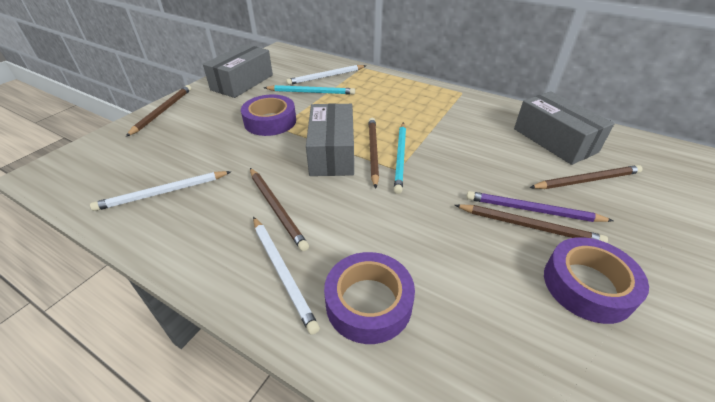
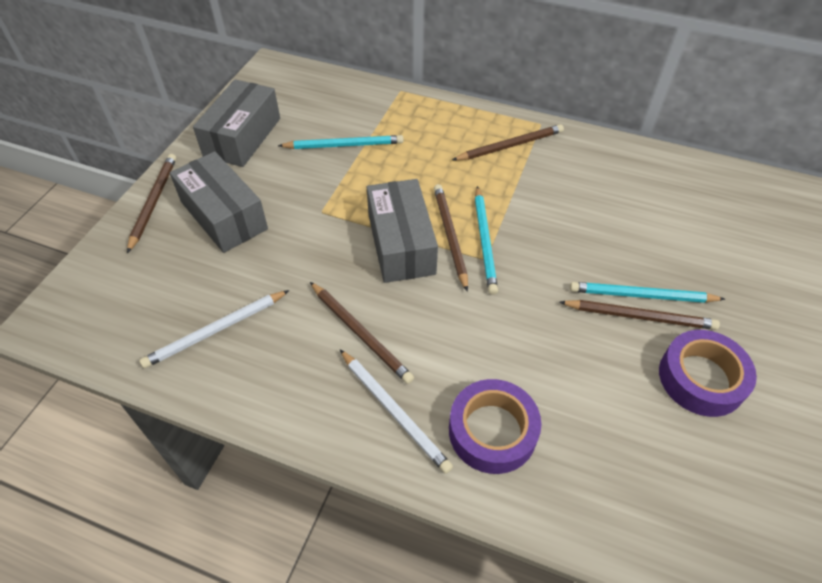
camera: 10 degrees left, 10 degrees up
purple tape [241,94,296,136] -> none
white pencil [286,65,366,85] -> none
purple pencil [466,191,613,222] -> turquoise pencil [570,282,725,303]
grey box [514,91,615,165] -> grey box moved to [170,151,268,253]
brown pencil [529,165,643,189] -> brown pencil moved to [452,124,564,161]

